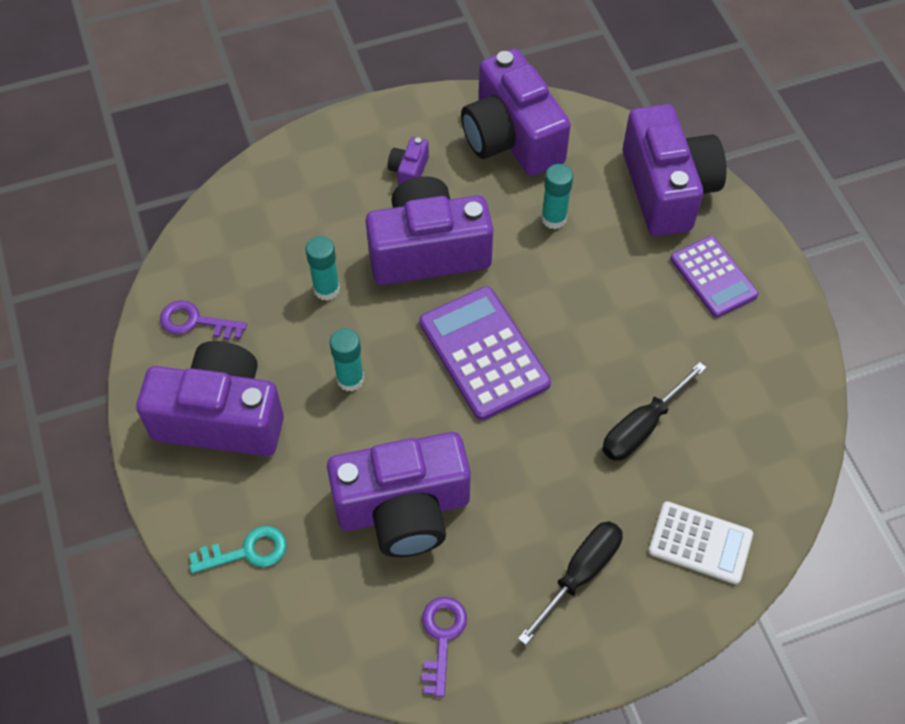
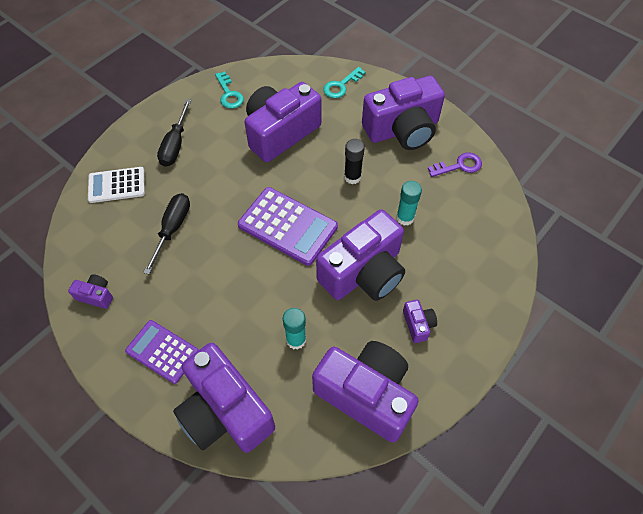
camera: 150 degrees right, 0 degrees up
turquoise glue stick [330,328,364,392] -> black glue stick [344,139,365,184]
purple key [422,597,467,697] -> turquoise key [215,71,244,109]
none -> purple camera [68,274,113,309]

